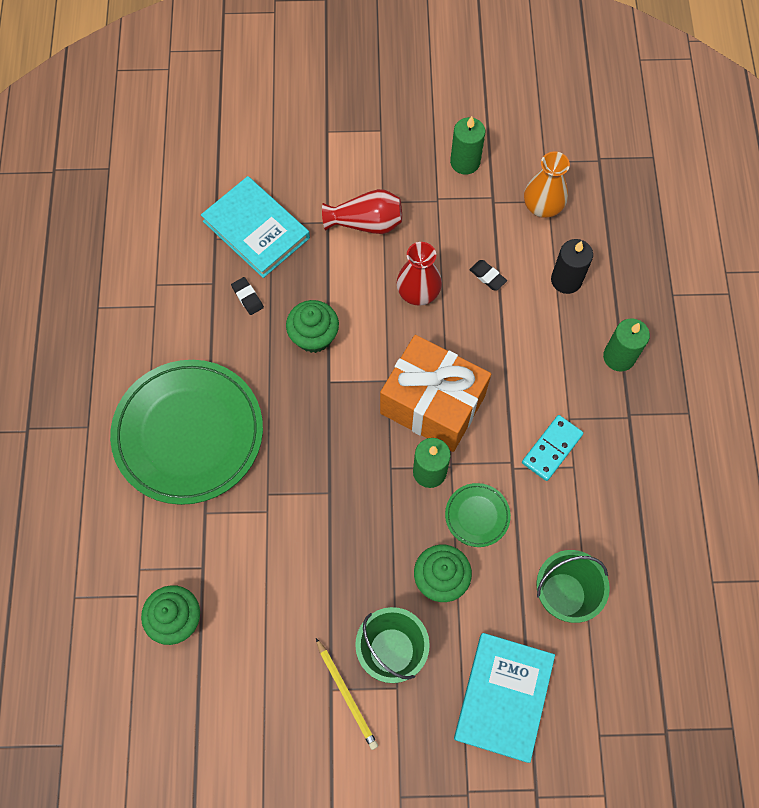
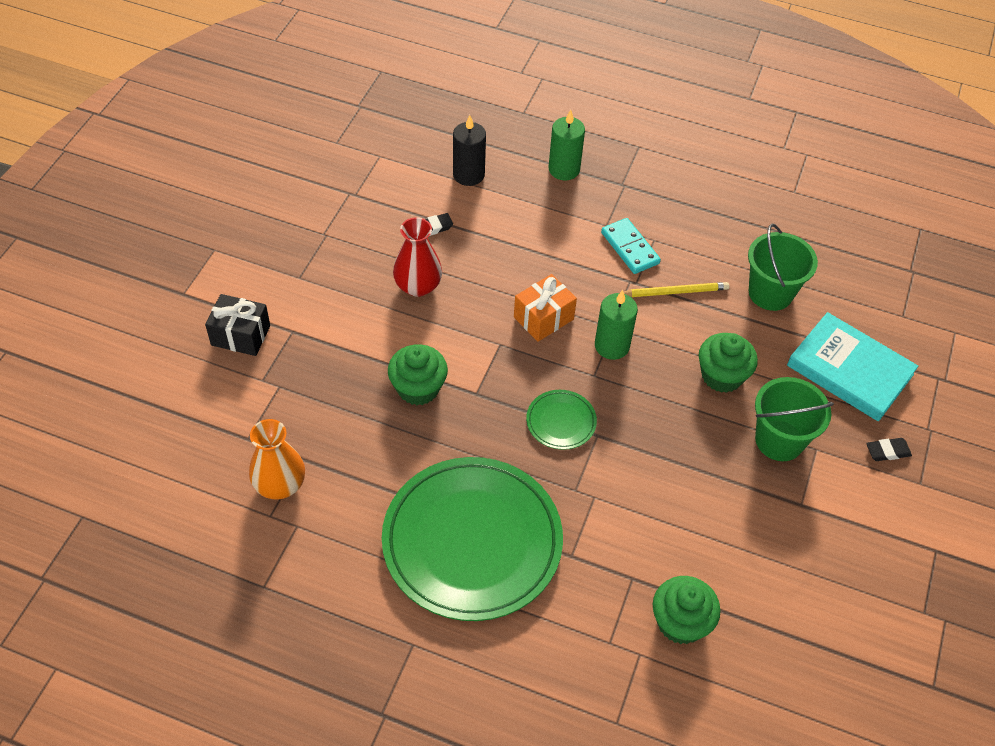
camera: 70 degrees left, 15 degrees down
turquoise book [201,176,310,278] -> none
black eraser [231,277,264,315] -> black eraser moved to [866,438,912,461]
yellow pencil [316,638,378,750] -> yellow pencil moved to [624,282,729,297]
red vase [322,189,402,234] -> none
orange gift [380,335,491,452] -> orange gift [514,274,577,342], size x0.53
green plate [445,483,511,547] -> green plate moved to [526,390,597,450]
green candle [450,116,485,175] -> none
orange vase [524,152,570,218] -> orange vase moved to [249,419,305,499]
none -> black gift [205,294,270,356]

